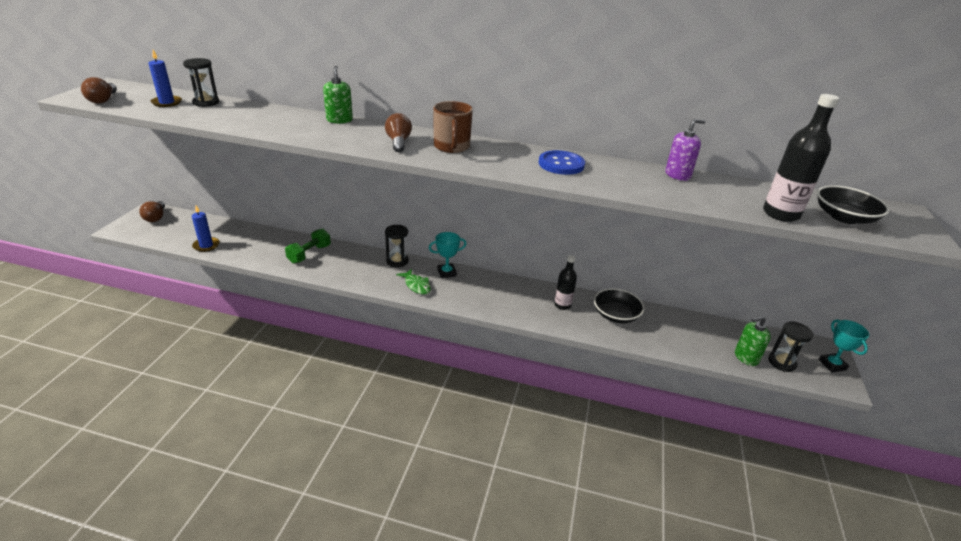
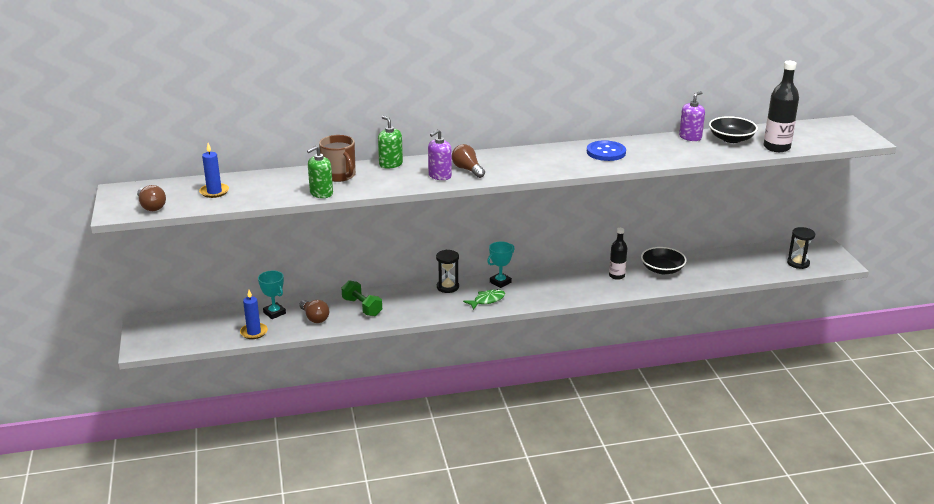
camera: 25 degrees left, 5 degrees down
brown light bulb [139,201,165,222] -> brown light bulb moved to [299,300,329,323]
black hourglass [183,58,219,107] -> none
green dumbbell [285,228,331,263] -> green dumbbell turned 45 degrees counterclockwise [341,280,382,316]
green fish [396,269,431,295] -> green fish turned 60 degrees counterclockwise [463,289,505,310]
brown mug [433,101,473,153] -> brown mug moved to [319,135,356,182]
green soap dispenser [735,316,771,366] -> green soap dispenser moved to [307,146,333,198]
black bowl [817,185,890,224] -> black bowl moved to [709,116,758,143]
turquoise trophy [819,319,869,372] -> turquoise trophy moved to [258,270,286,319]
none -> purple soap dispenser [428,129,452,180]

